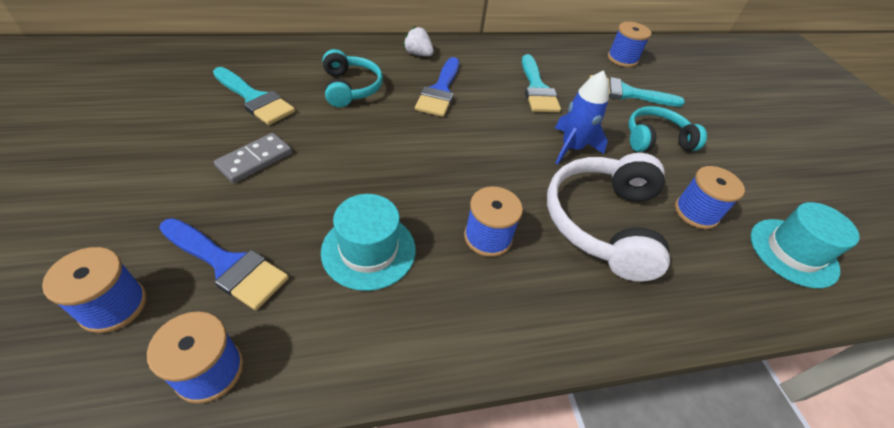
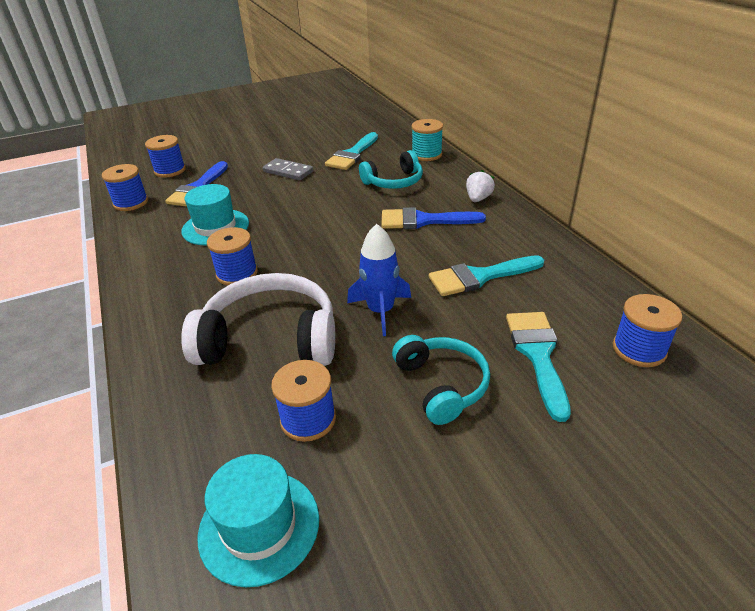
camera: 85 degrees right, 10 degrees down
none -> turquoise spool [412,119,443,161]

